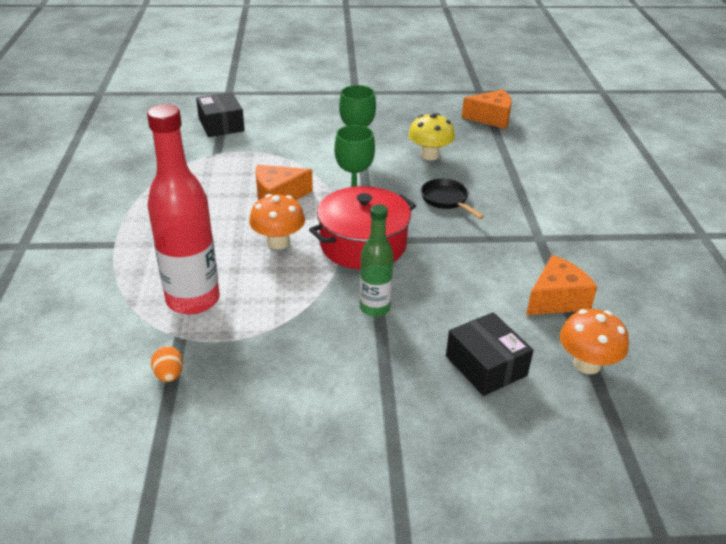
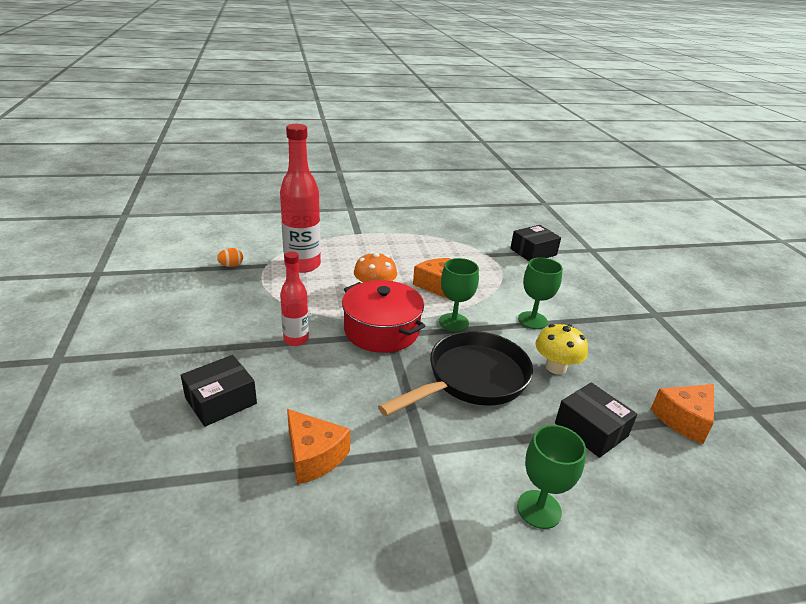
camera: 80 degrees right, 5 degrees down
green bottle [360,204,394,317] -> red bottle [280,251,309,346]
black pan [421,179,484,219] -> black pan [378,331,533,417], size x2.04
orange cheese [462,90,512,129] -> orange cheese turned 60 degrees clockwise [651,384,714,444]
orange mushroom [560,309,629,374] -> none
none -> green goblet [517,425,586,529]
none -> black box [555,382,637,458]

